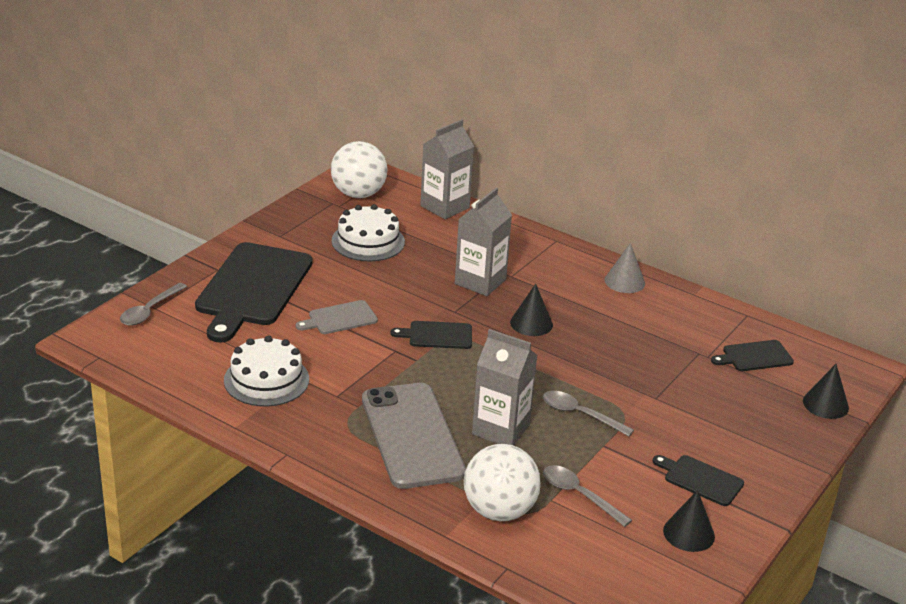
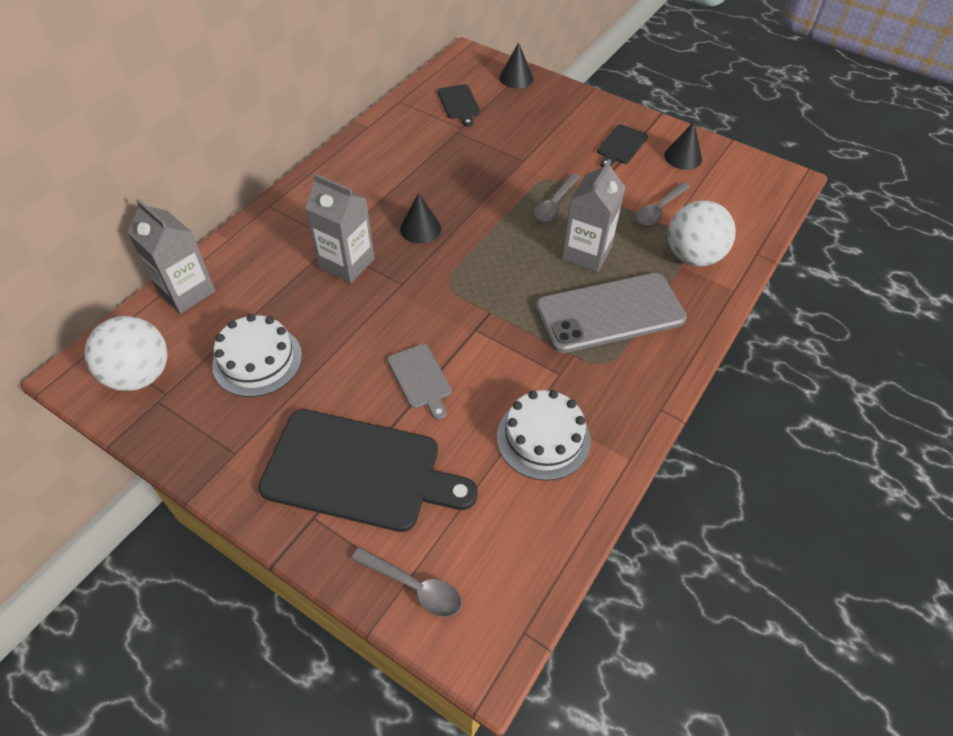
camera: 90 degrees left, 20 degrees up
black cutting board [391,321,472,349] -> none
grey cone [605,243,645,293] -> none

